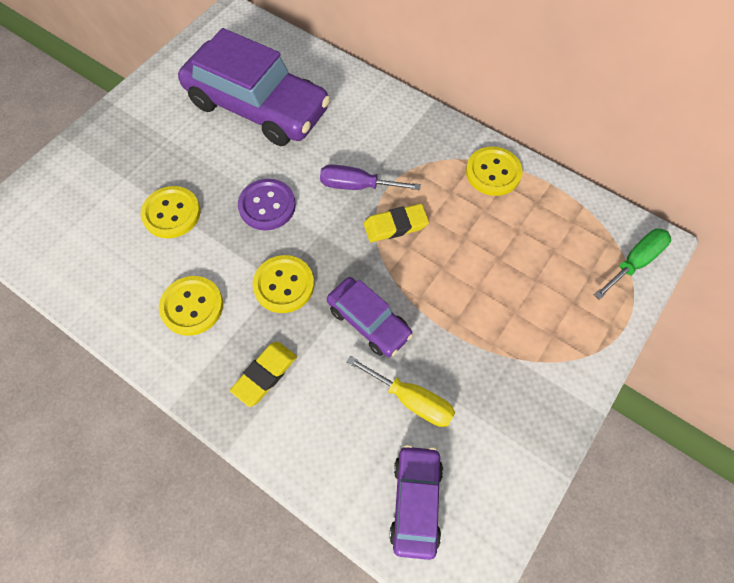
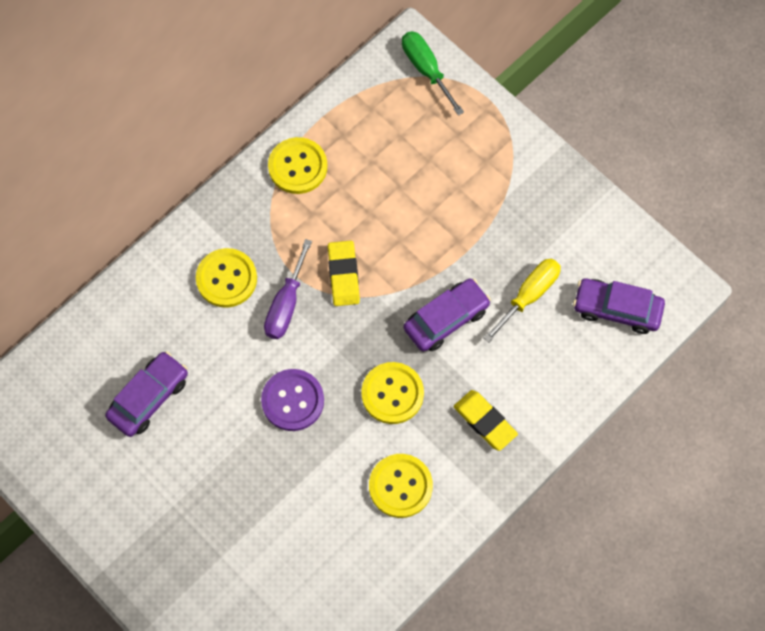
camera: 80 degrees left, 5 degrees up
yellow button [141,186,200,238] -> yellow button moved to [196,248,257,308]
purple car [178,28,330,146] -> purple car [105,351,188,437], size x0.51

